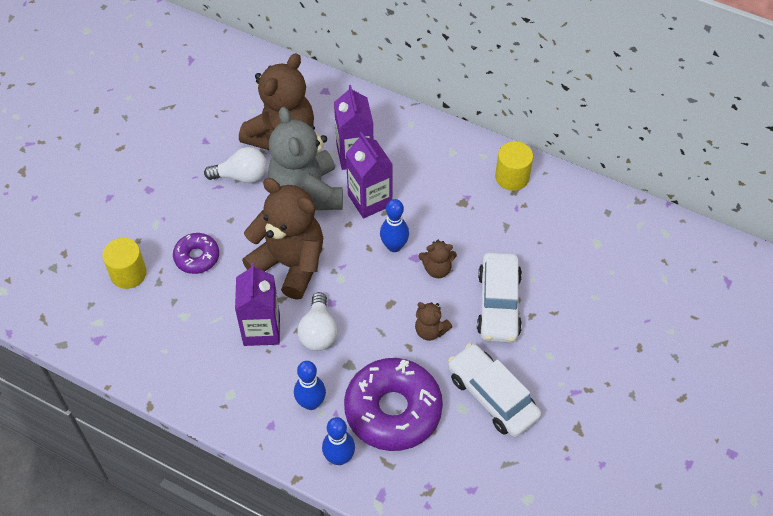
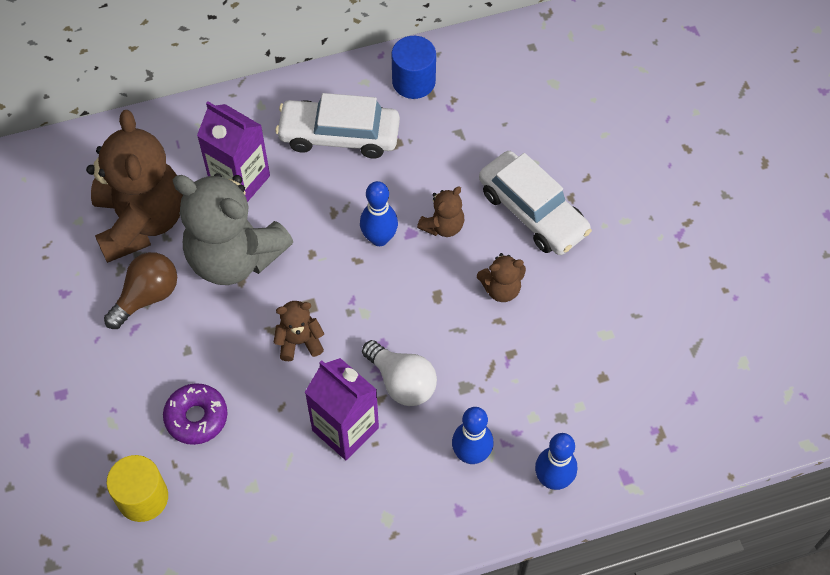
camera: 45 degrees left, 5 degrees up
white light bulb [204,147,267,183] -> brown light bulb [104,252,177,329]
brown teddy bear [242,178,323,300] -> brown teddy bear [274,301,324,361], size x0.45
purple donut [344,358,443,451] -> none
purple carton [346,132,393,218] -> none
white car [448,343,541,437] -> white car moved to [275,93,400,158]
yellow cylinder [495,141,533,191] -> blue cylinder [391,36,436,99]

